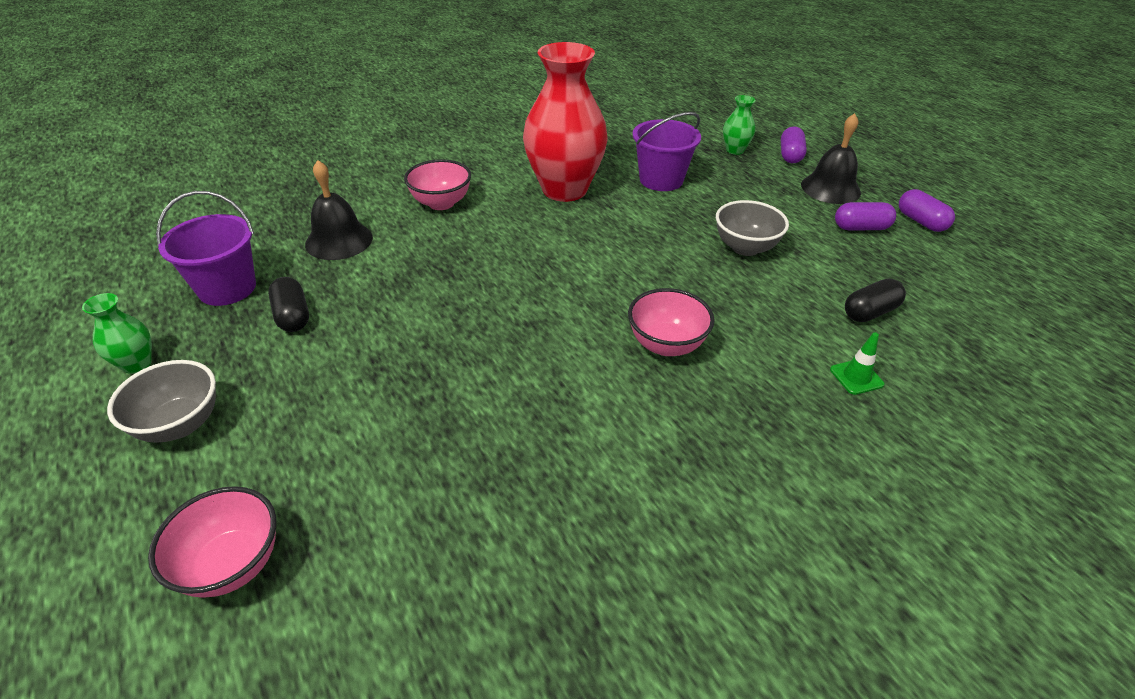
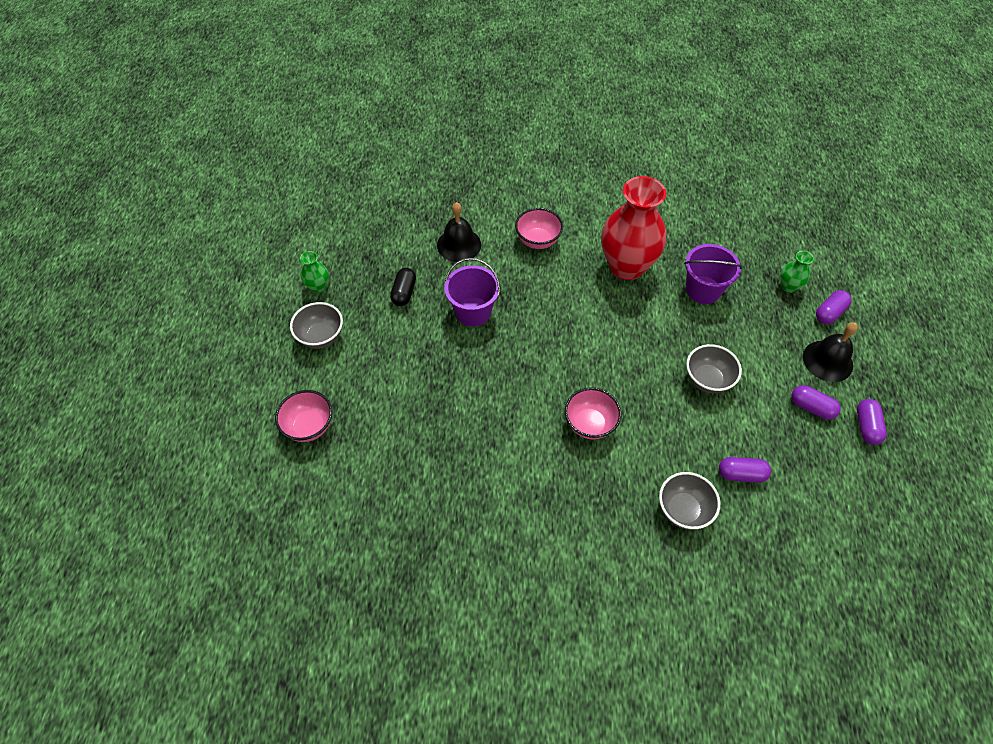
camera: 35 degrees right, 15 degrees up
purple bucket [156,191,256,306] -> purple bucket moved to [444,258,500,326]
green traffic cone [830,332,885,395] -> grey bowl [659,472,720,530]
black capsule [845,278,906,322] -> purple capsule [719,457,771,482]

